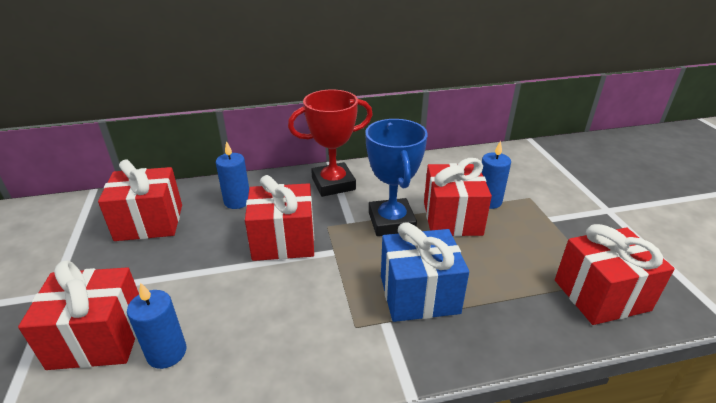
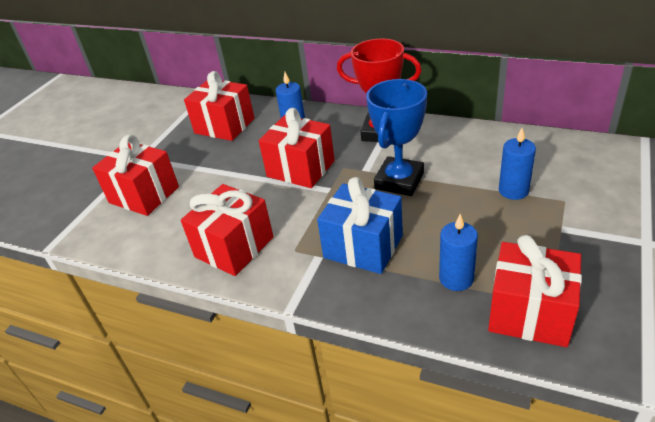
camera: 40 degrees right, 5 degrees up
blue candle [127,282,187,369] -> blue candle moved to [439,214,478,291]
red gift [424,158,492,236] -> red gift moved to [181,184,274,276]

